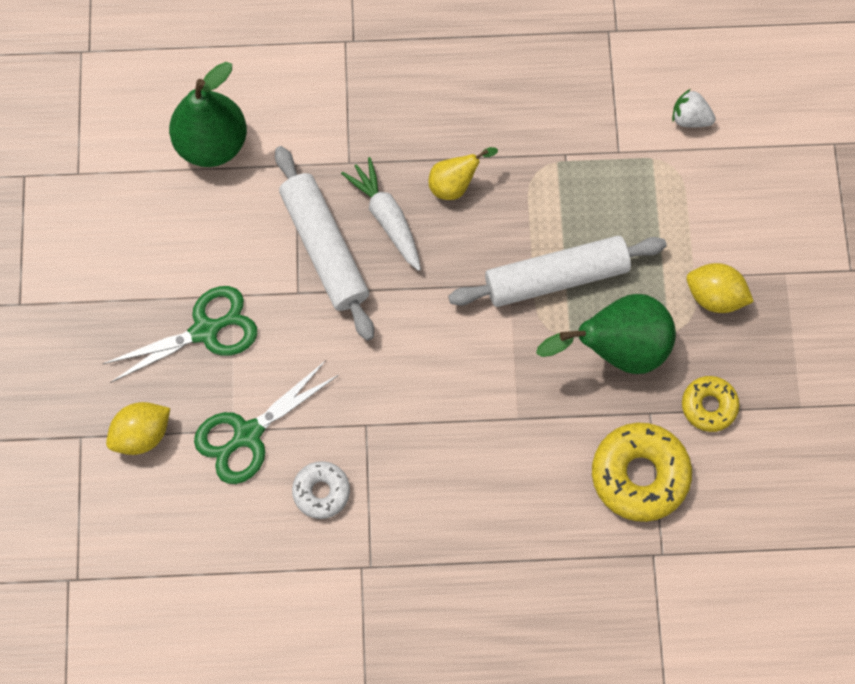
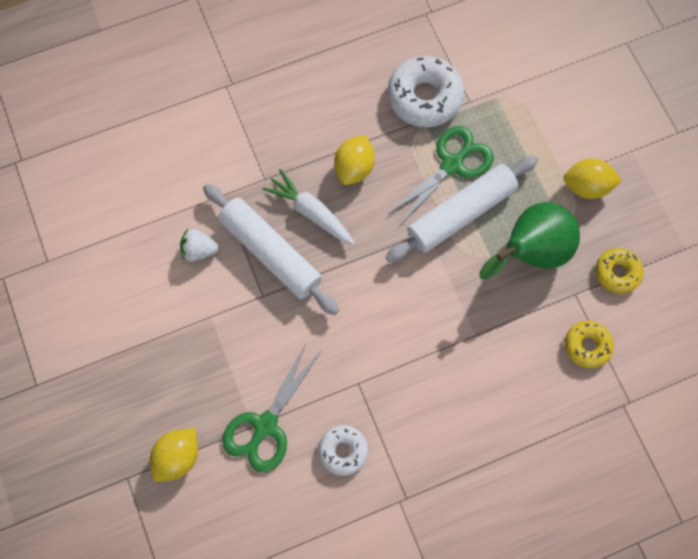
camera: 20 degrees left, 0 degrees up
green scissors [103,286,257,383] -> green scissors moved to [387,126,494,225]
green pear [169,62,247,167] -> none
yellow pear [428,147,498,200] -> yellow lemon [334,135,375,185]
yellow donut [592,423,692,522] -> yellow donut [565,321,614,368], size x0.58
white strawberry [672,89,716,128] -> white strawberry moved to [180,229,219,262]
none -> white donut [388,56,464,127]

